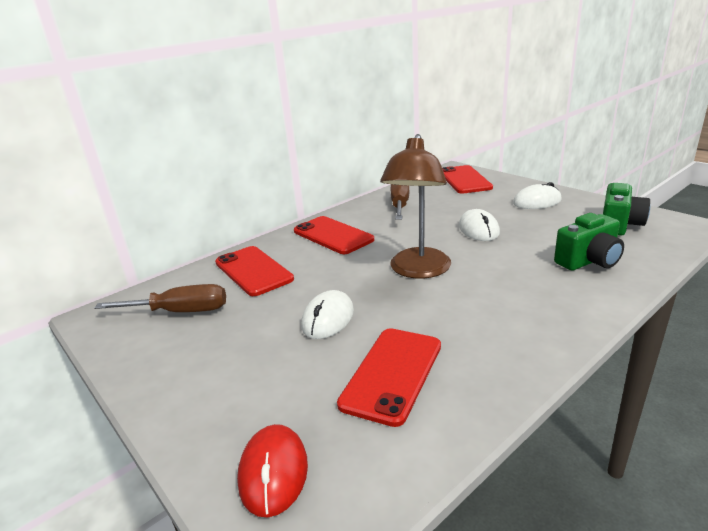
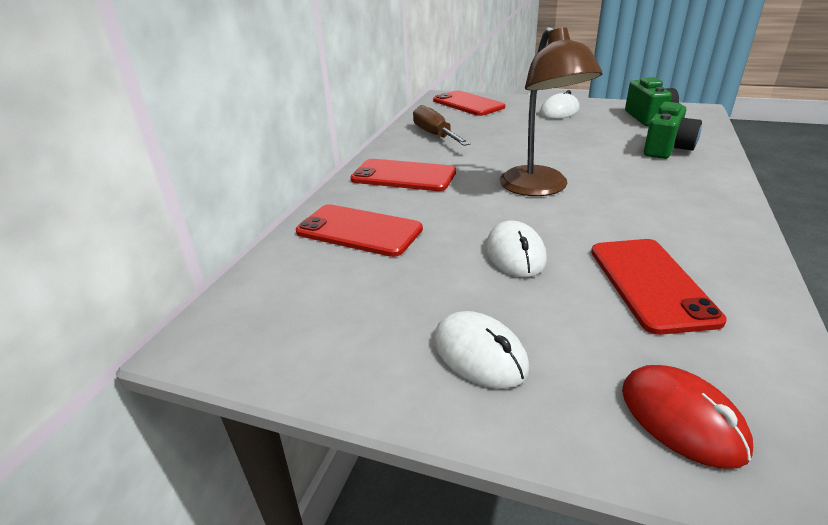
camera: 30 degrees left, 5 degrees up
brown screwdriver [95,284,226,312] -> none
white mouse [459,209,500,241] -> white mouse moved to [434,311,530,389]

